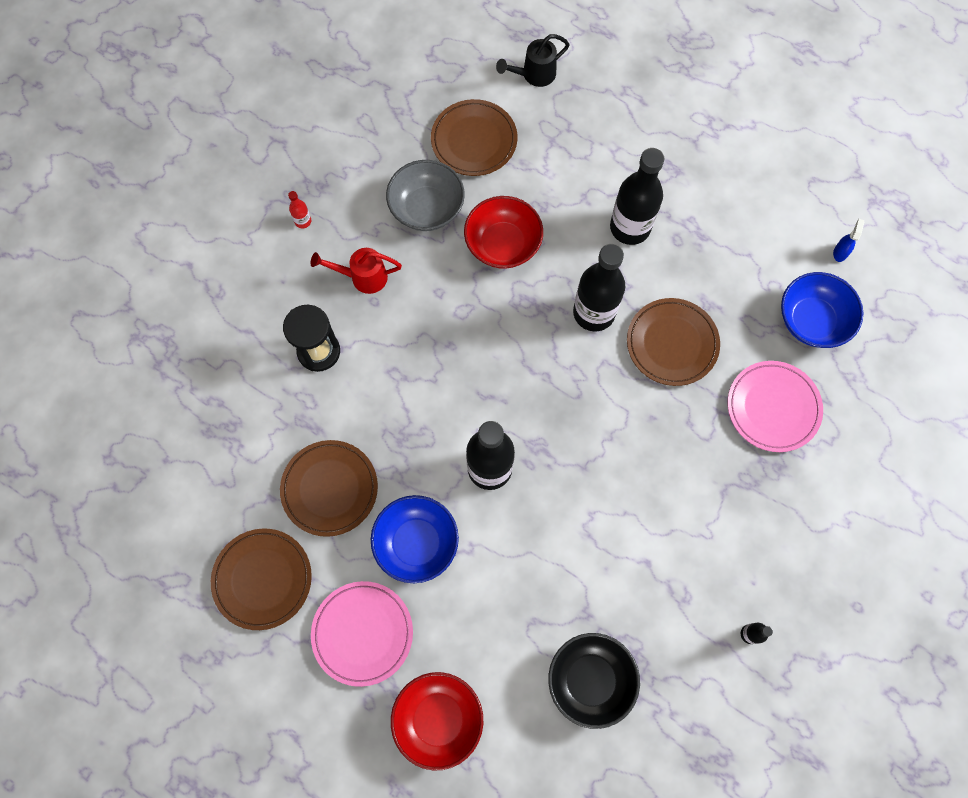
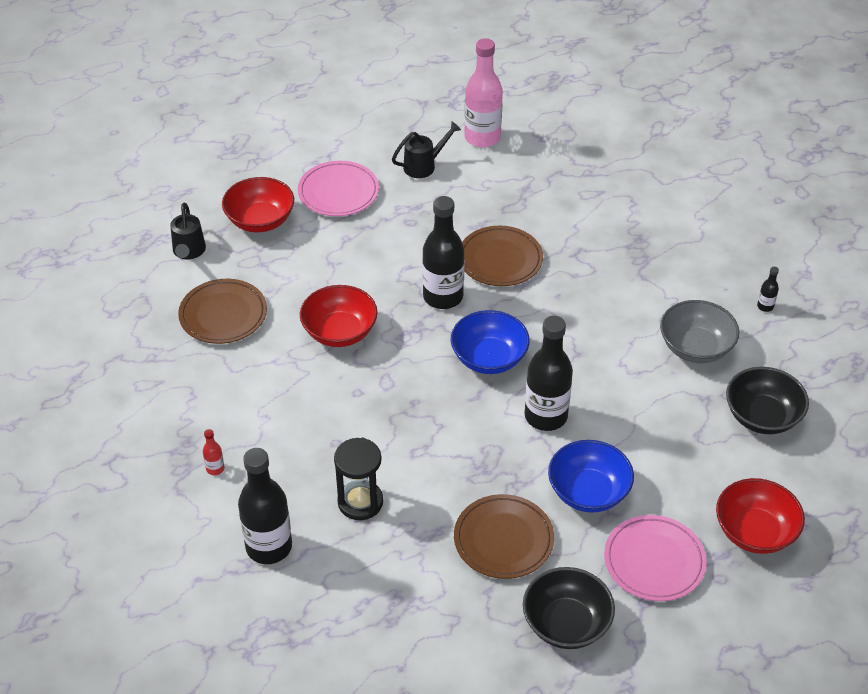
camera: 65 degrees left, 25 degrees down
brown plate [211,528,312,630] -> black bowl [523,567,615,649]
red watering can [311,248,402,294] -> none
grey bowl [386,160,465,231] -> grey bowl moved to [660,300,739,363]
black bottle [610,148,664,245] -> black bottle moved to [238,448,292,564]
pink plate [728,361,823,452] -> pink plate moved to [298,161,379,216]
blue bowl [781,272,863,348] -> blue bowl moved to [451,310,530,374]
blue spray bottle [833,219,864,262] -> pink bottle [464,38,503,147]
none -> red bowl [222,177,294,232]
none -> black watering can [392,121,461,178]

